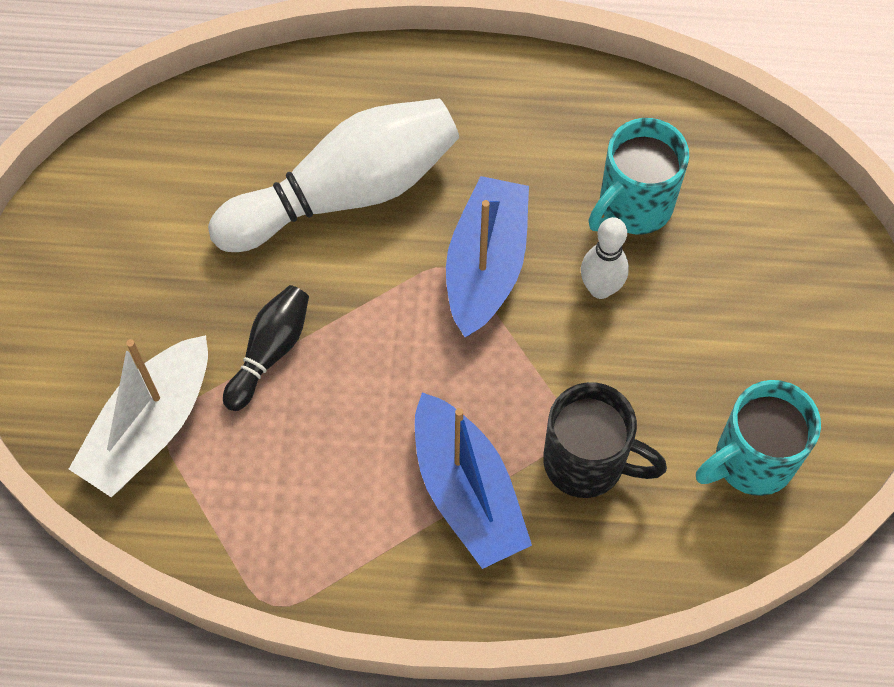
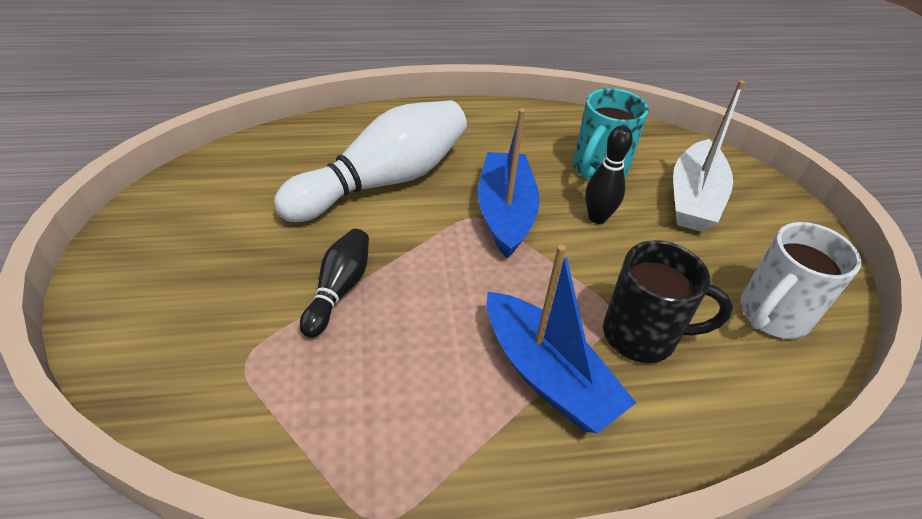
camera: 15 degrees left, 20 degrees down
white boat [69,335,208,497] -> white boat moved to [673,80,745,232]
white bowling pin [581,217,629,299] -> black bowling pin [585,125,633,224]
turquoise mug [696,380,821,496] -> white mug [741,222,862,339]

